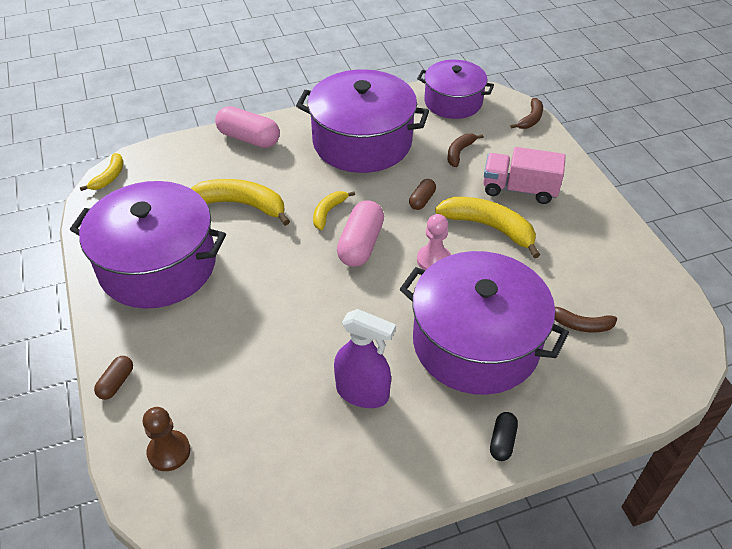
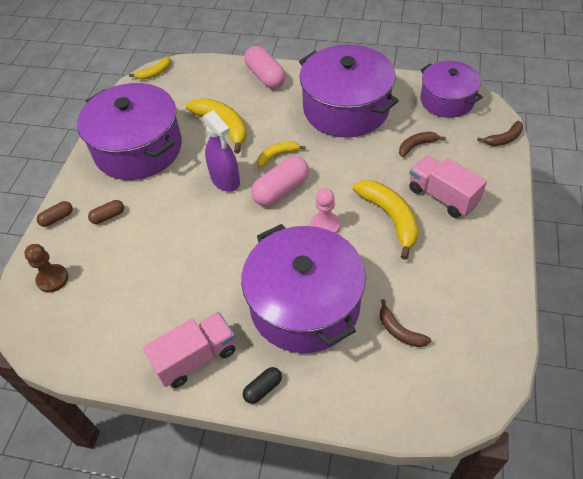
camera: 35 degrees right, 5 degrees up
purple spray bottle [334,309,396,408] -> purple spray bottle moved to [203,110,240,192]
brown capsule [409,179,436,210] -> brown capsule moved to [88,200,124,224]
none -> pink truck [143,312,235,388]

